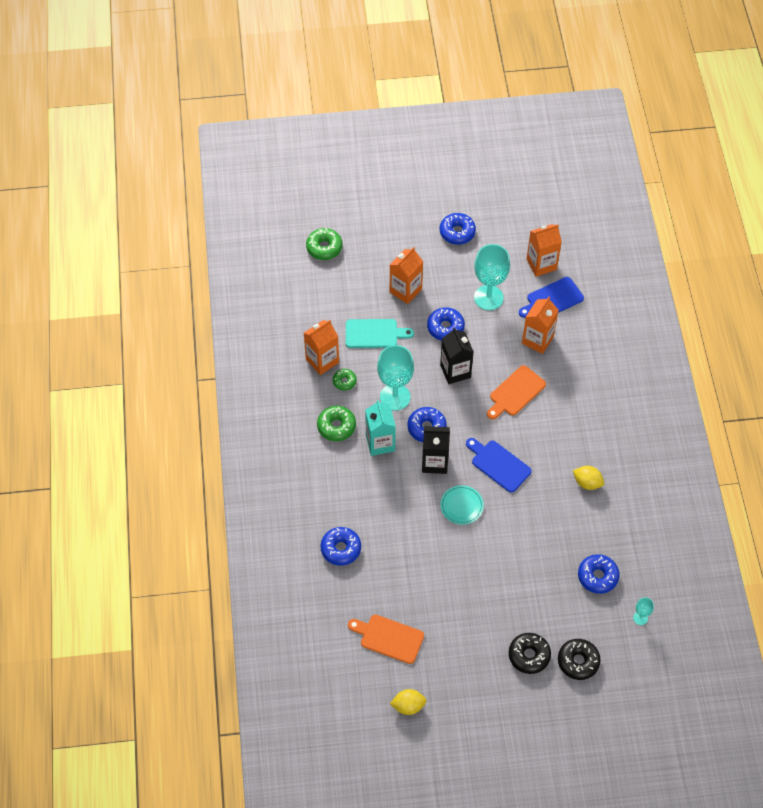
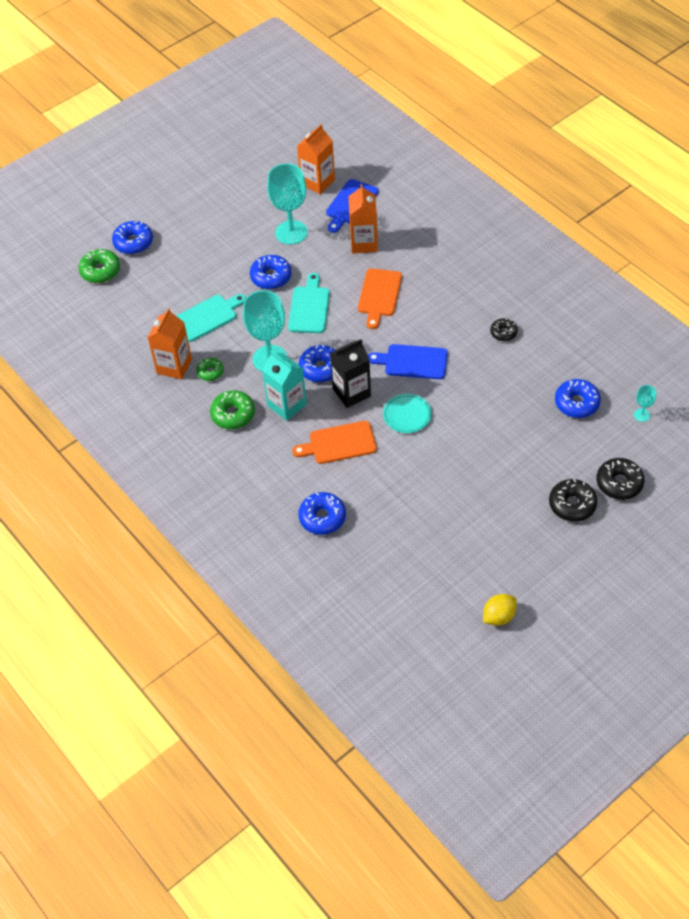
camera: 30 degrees left, 5 degrees down
orange cutting board [348,615,424,664] -> orange cutting board moved to [292,421,377,464]
orange carton [390,247,423,304] -> none
blue donut [440,213,476,245] -> blue donut moved to [112,221,153,254]
black carton [440,327,474,384] -> turquoise cutting board [288,273,330,333]
yellow lemon [573,466,604,490] -> black donut [490,318,518,341]

